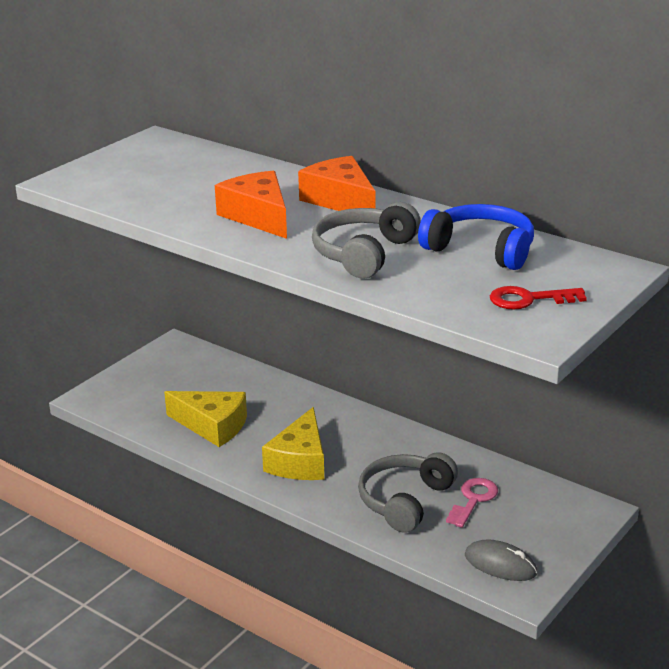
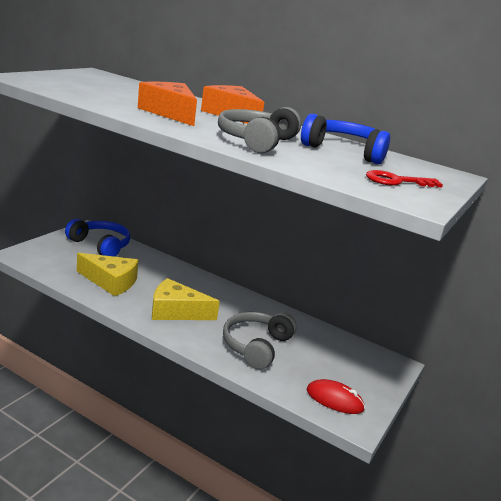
camera: 10 degrees left, 5 degrees down
yellow cheese [262,407,324,480] -> yellow cheese turned 90 degrees clockwise [152,278,220,320]
pink key [446,478,498,528] -> none
grey mouse [465,539,538,581] -> red mouse [307,379,365,414]
none -> blue headphones [65,219,131,257]

